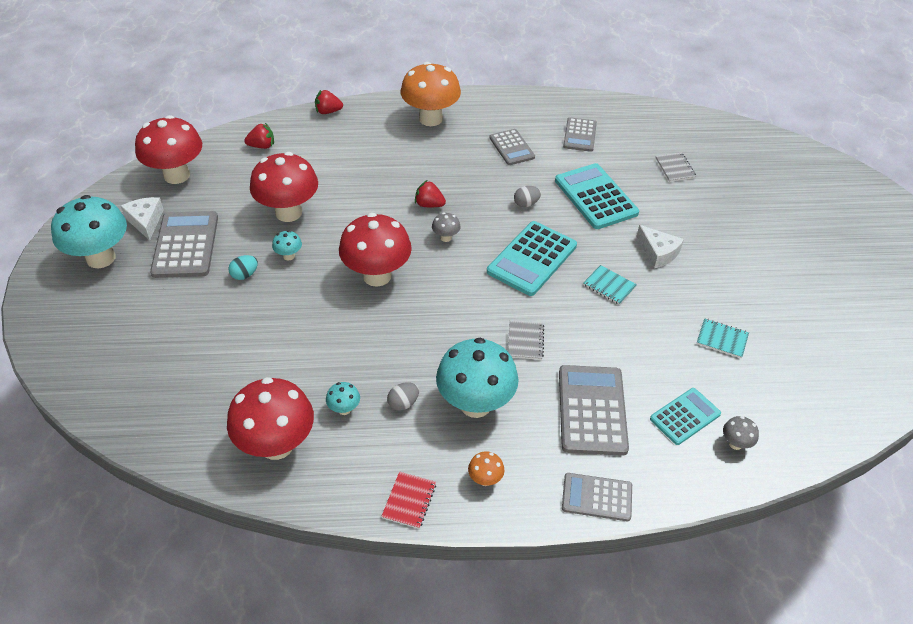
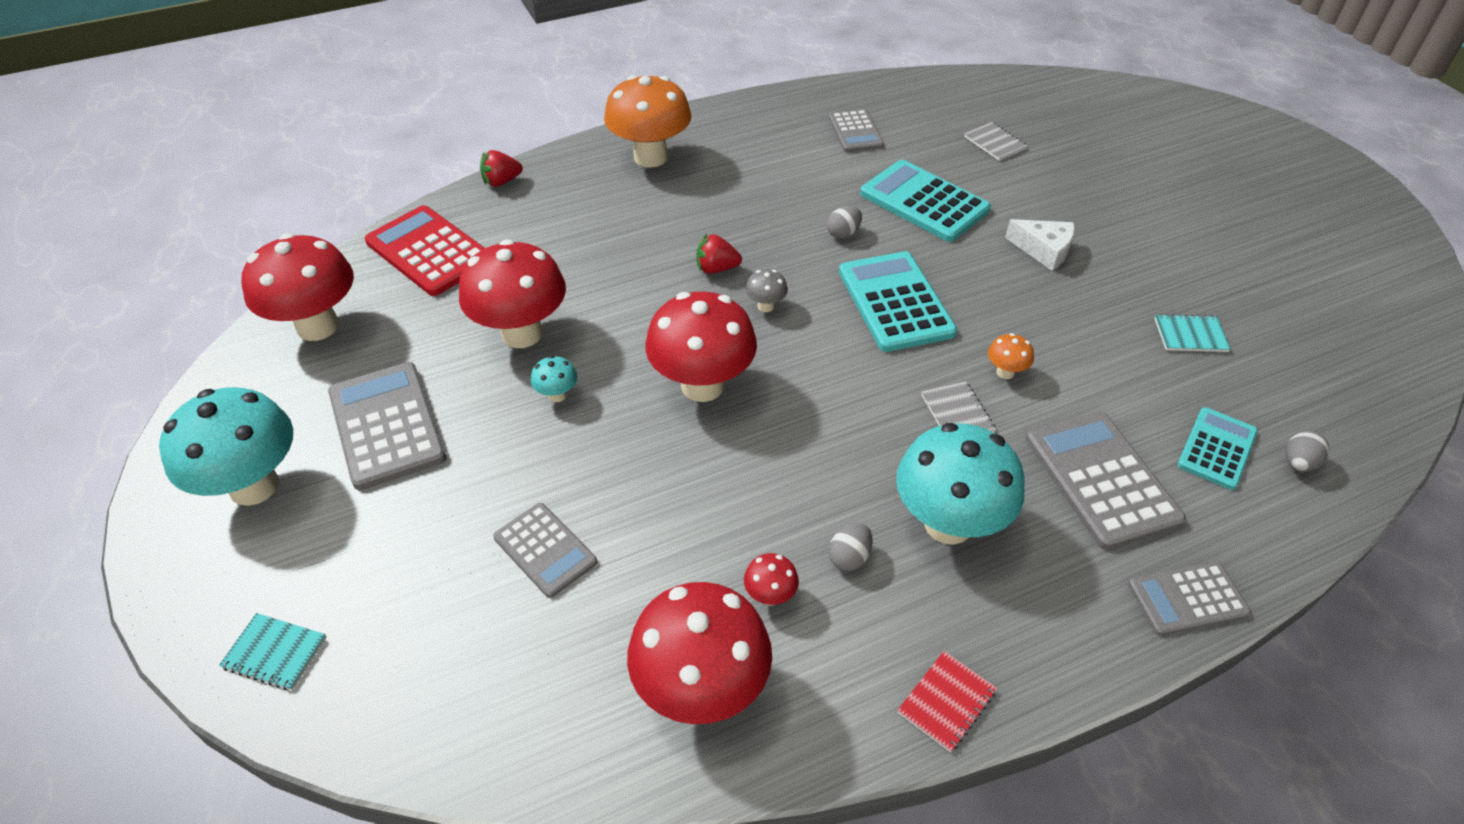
camera: 20 degrees left, 0 degrees up
white cheese [121,197,164,240] -> none
turquoise egg [228,255,258,280] -> none
red strawberry [244,123,274,149] -> red calculator [365,205,485,296]
turquoise mushroom [326,382,360,415] -> red mushroom [744,553,799,606]
red notebook [381,472,436,529] -> red notebook turned 45 degrees clockwise [897,651,997,752]
orange mushroom [468,451,504,486] -> orange mushroom moved to [988,333,1034,379]
turquoise calculator [487,221,577,296] -> turquoise calculator turned 150 degrees clockwise [839,251,957,352]
grey calculator [489,129,535,165] -> grey calculator moved to [493,503,597,598]
turquoise notebook [583,265,637,305] -> turquoise notebook moved to [219,613,327,690]
grey mushroom [723,416,759,450] -> grey egg [1285,431,1329,472]

